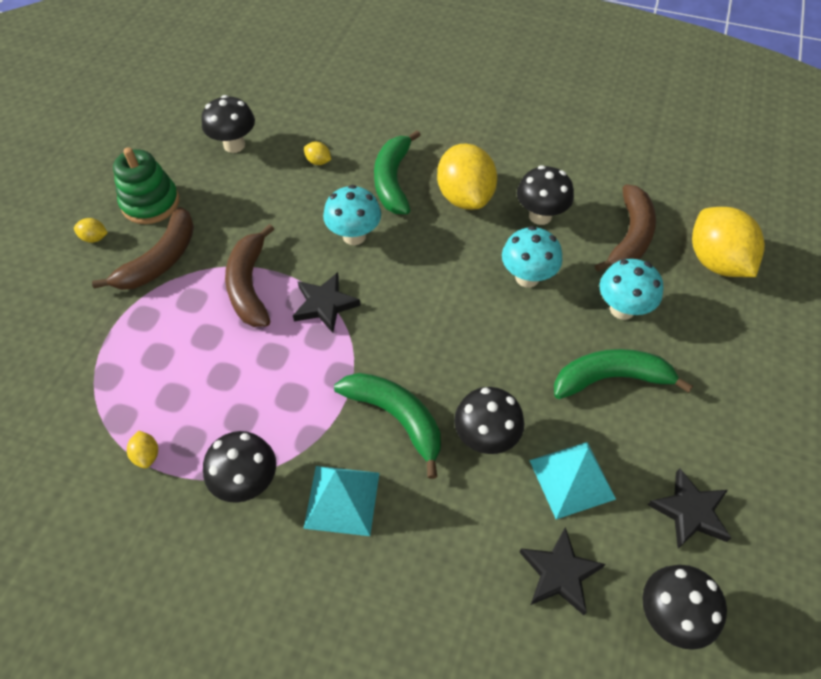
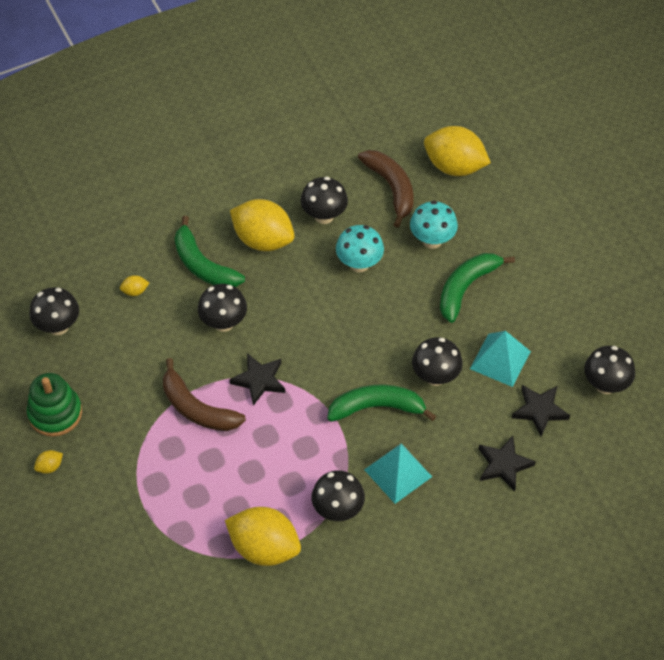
camera: 45 degrees left, 0 degrees up
brown banana [92,207,194,290] -> none
yellow lemon [127,431,158,468] -> yellow lemon [225,507,301,566], size x2.47
turquoise mushroom [323,185,381,245] -> black mushroom [198,284,247,332]
black star [648,468,731,549] -> black star moved to [479,436,536,491]

